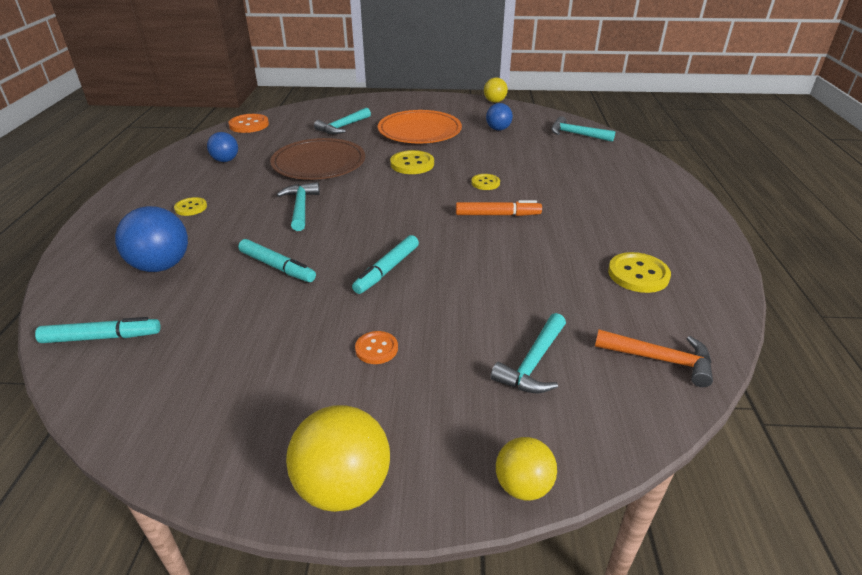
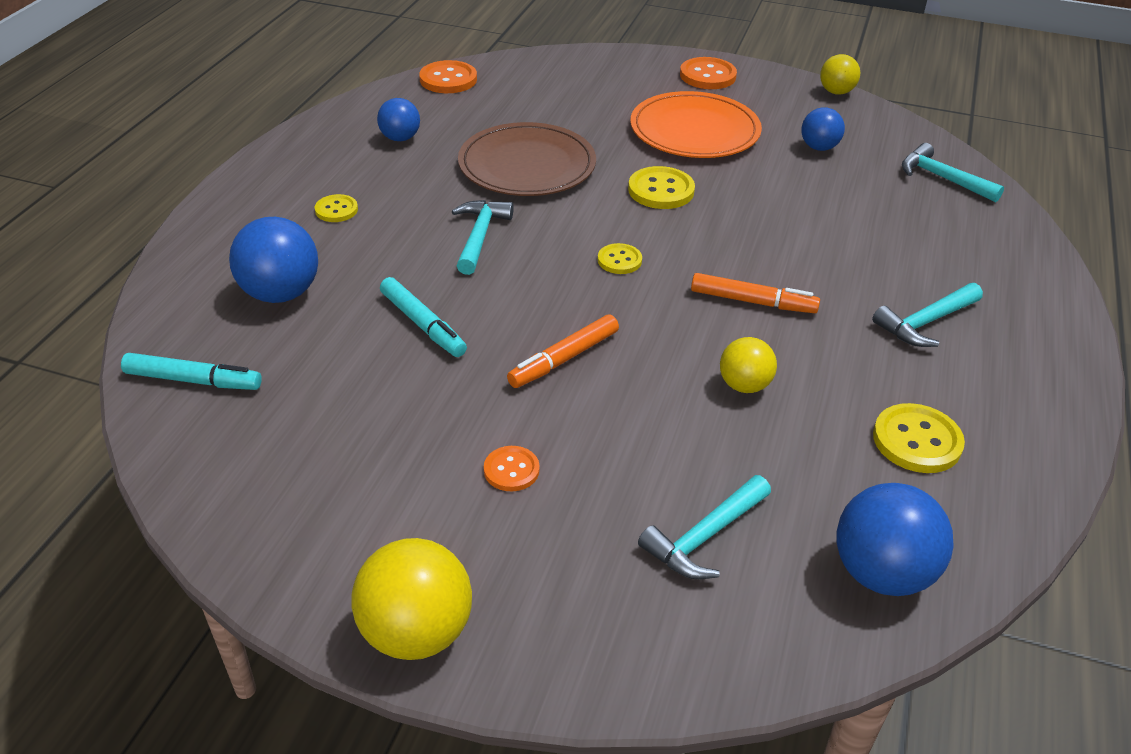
camera: 15 degrees right, 5 degrees up
turquoise hammer [314,108,371,134] -> turquoise hammer moved to [872,283,983,347]
turquoise marker [352,235,419,294] -> orange marker [507,315,619,388]
yellow button [471,174,500,190] -> yellow button moved to [598,243,642,274]
yellow ball [496,437,557,500] -> yellow ball moved to [720,337,777,393]
orange hammer [595,329,713,387] -> blue ball [837,483,954,596]
none -> orange button [680,57,737,89]

